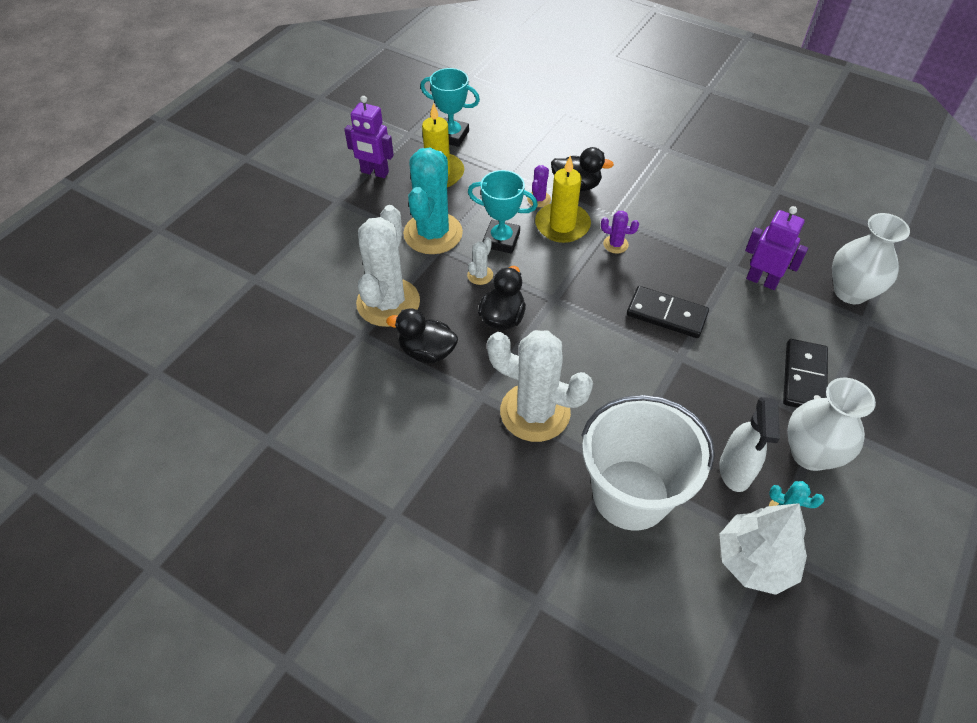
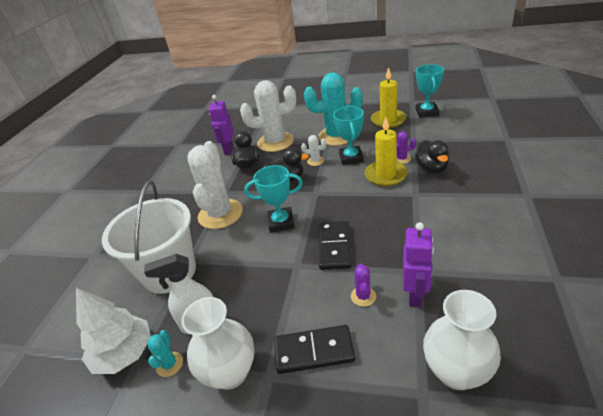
camera: 75 degrees right, 15 degrees down
purple robot [344,96,394,178] -> purple robot moved to [209,95,234,155]
purple cactus [601,211,639,254] -> purple cactus moved to [351,263,376,307]
none -> turquoise trophy [244,165,303,233]

